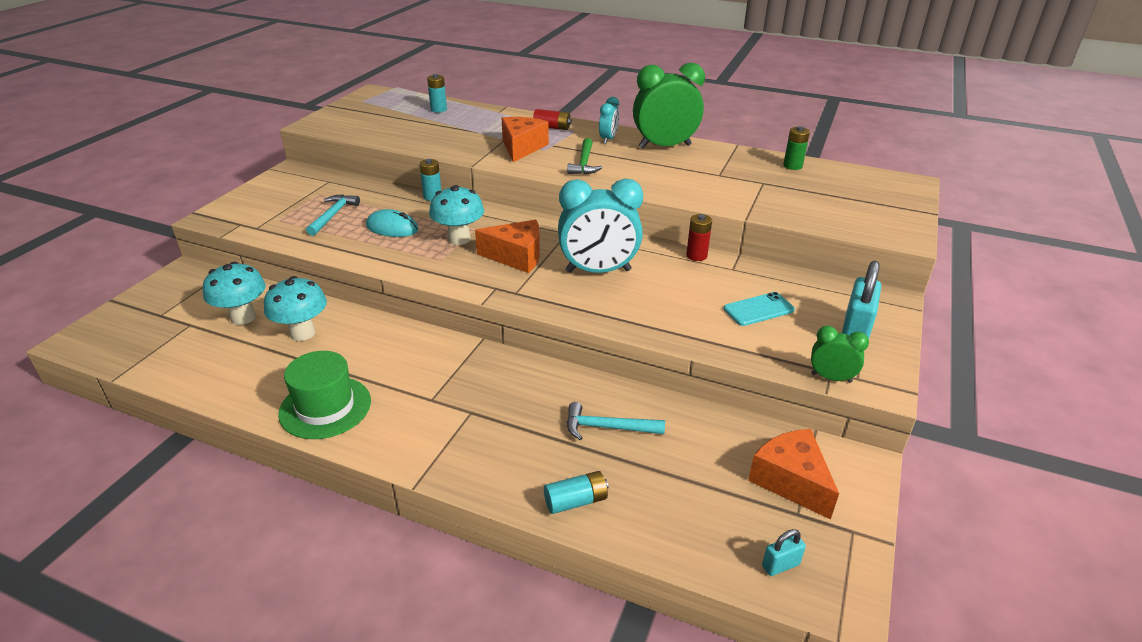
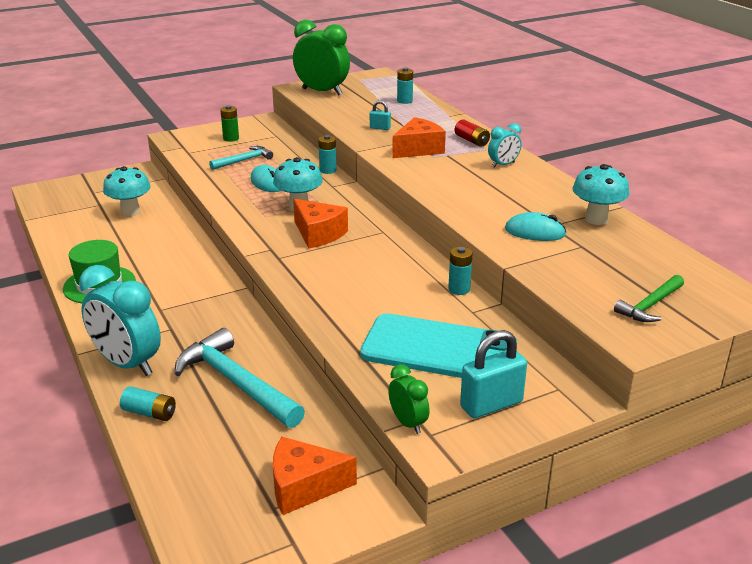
camera: 40 degrees right, 5 degrees down
turquoise mushroom [264,276,327,341] -> turquoise mushroom moved to [572,164,629,225]
turquoise clock [558,179,643,273] -> turquoise clock moved to [79,265,161,376]
green hammer [567,138,602,174] -> green hammer moved to [614,275,684,322]
turquoise hammer [567,402,665,440] -> turquoise hammer [175,328,305,428], size x1.81
green clock [633,63,705,149] -> green clock moved to [293,20,350,96]
red battery [686,214,712,261] -> turquoise battery [448,247,473,295]
turquoise phone [723,292,795,326] -> turquoise phone [360,313,517,378], size x2.15
orange cheese [748,429,839,520] -> orange cheese turned 105 degrees counterclockwise [273,437,357,515]
turquoise padlock [762,529,806,576] -> turquoise padlock moved to [370,100,391,130]
green battery [783,126,810,170] -> green battery moved to [220,105,239,142]
none -> turquoise mouse [505,212,566,241]

